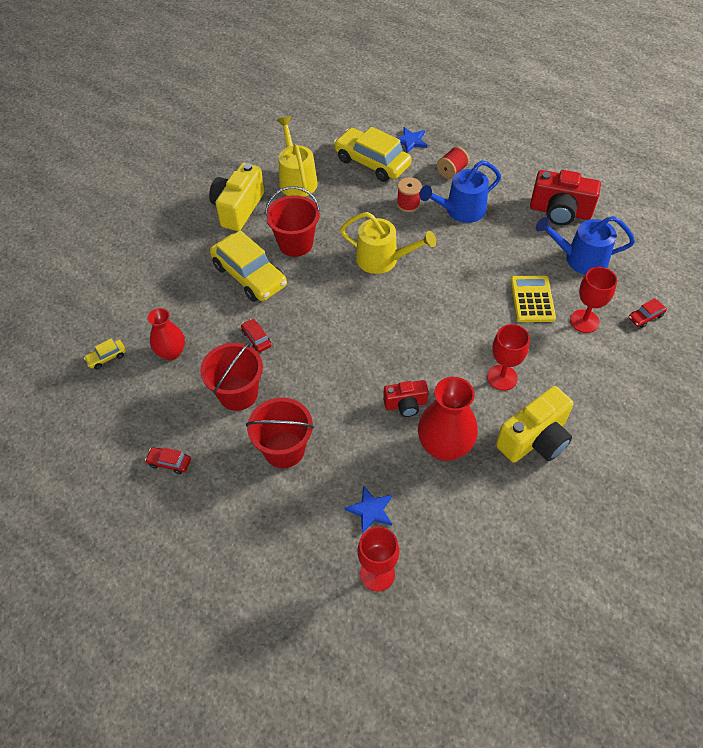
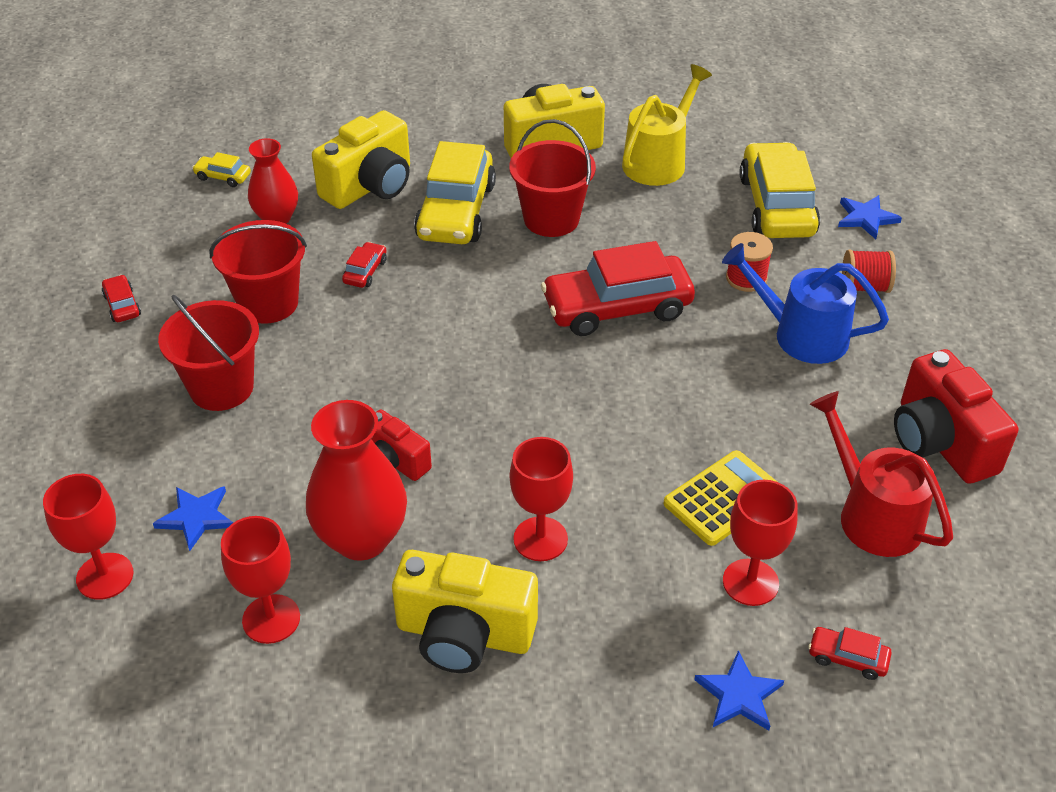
camera: 50 degrees right, 10 degrees down
yellow watering can [340,212,436,274] -> red car [541,241,695,336]
blue watering can [536,216,635,275] -> red watering can [810,391,953,557]
none -> red goblet [221,516,300,644]
none -> yellow camera [312,110,410,209]
none -> blue star [694,650,784,731]

